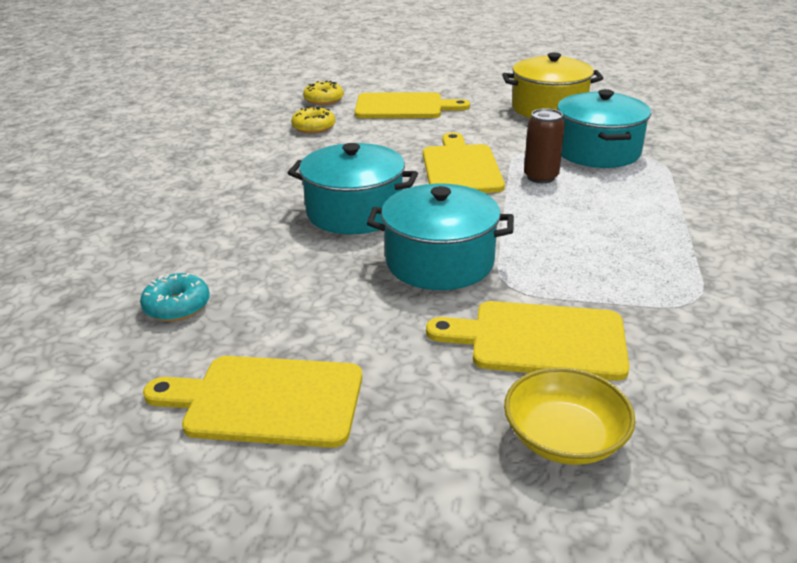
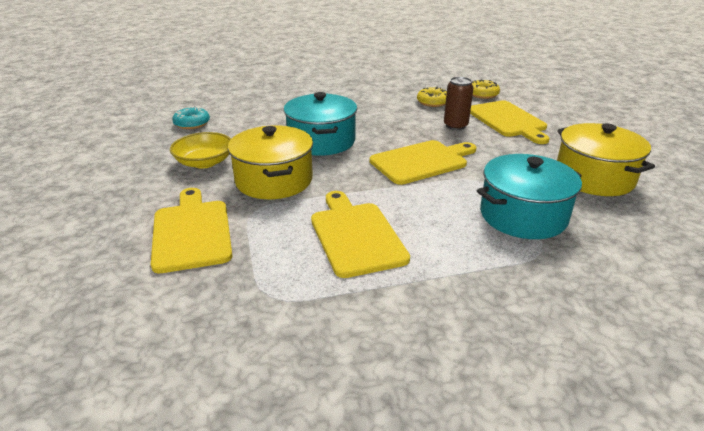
camera: 65 degrees right, 0 degrees up
yellow cutting board [143,356,362,448] -> yellow cutting board moved to [311,191,410,278]
turquoise pot [367,184,514,290] -> yellow pot [228,125,313,199]
yellow bowl [504,367,636,465] -> yellow bowl moved to [170,132,231,169]
brown can [524,108,565,183] -> brown can moved to [444,77,473,130]

